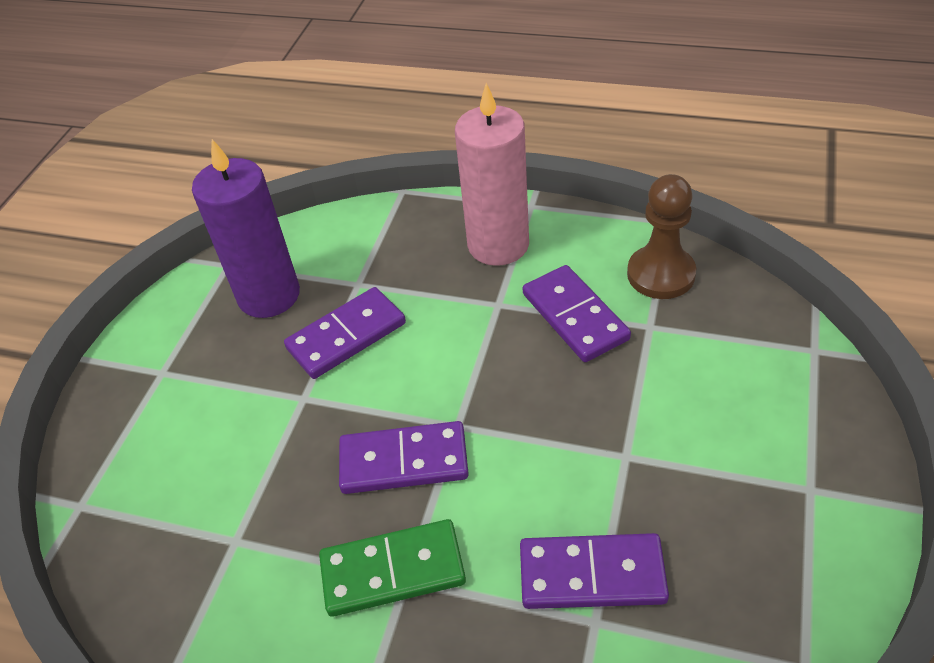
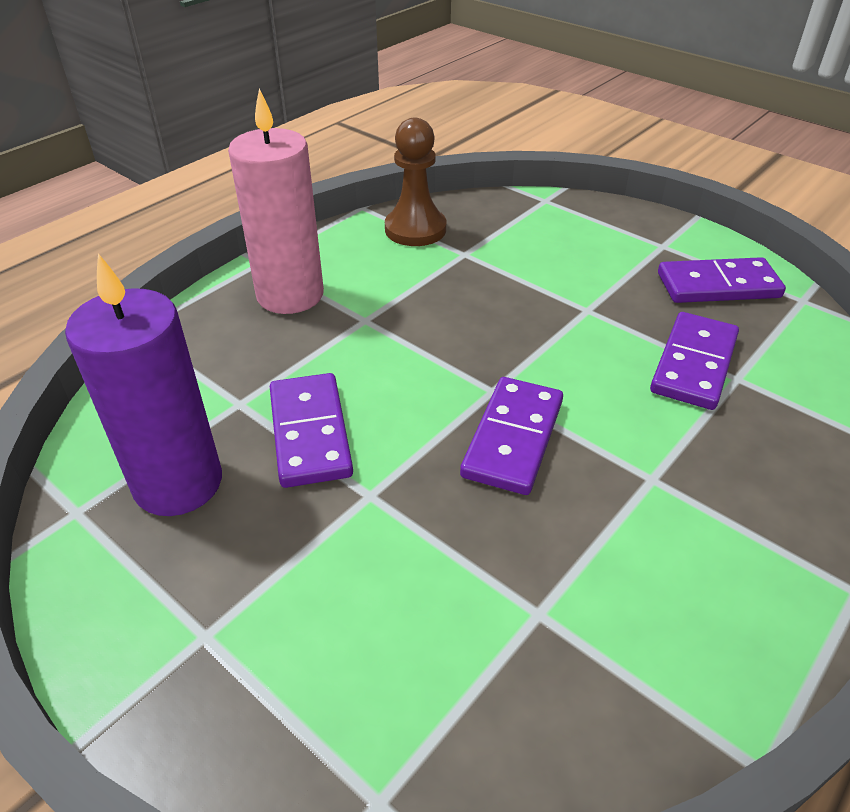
camera: 70 degrees left, 5 degrees down
green domino [319,519,466,617] -> none
purple domino [523,265,631,362] -> purple domino moved to [658,257,786,303]

